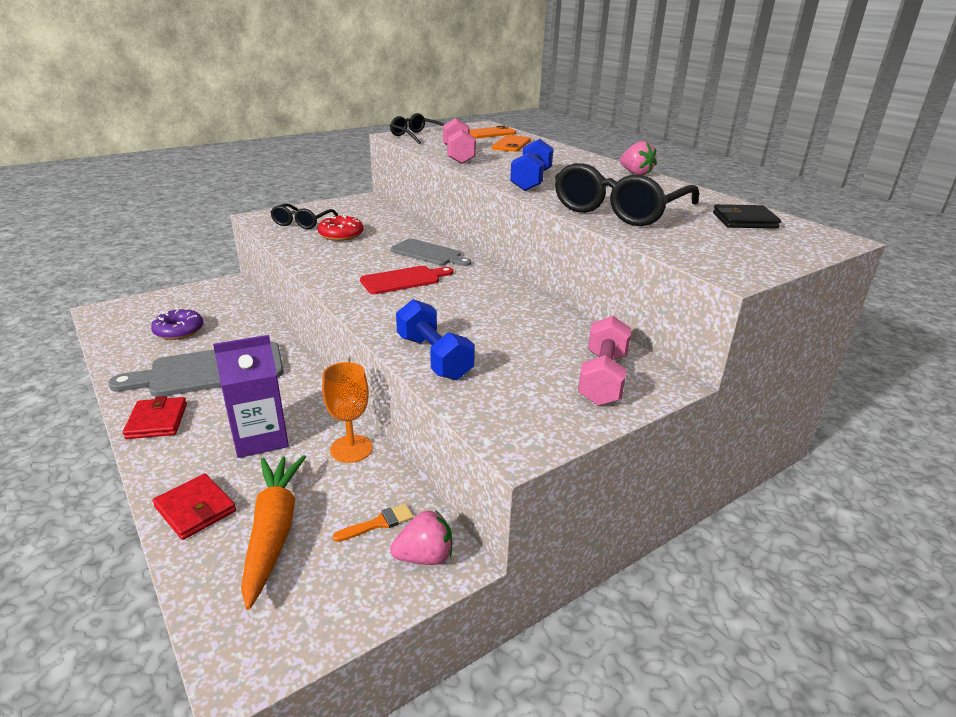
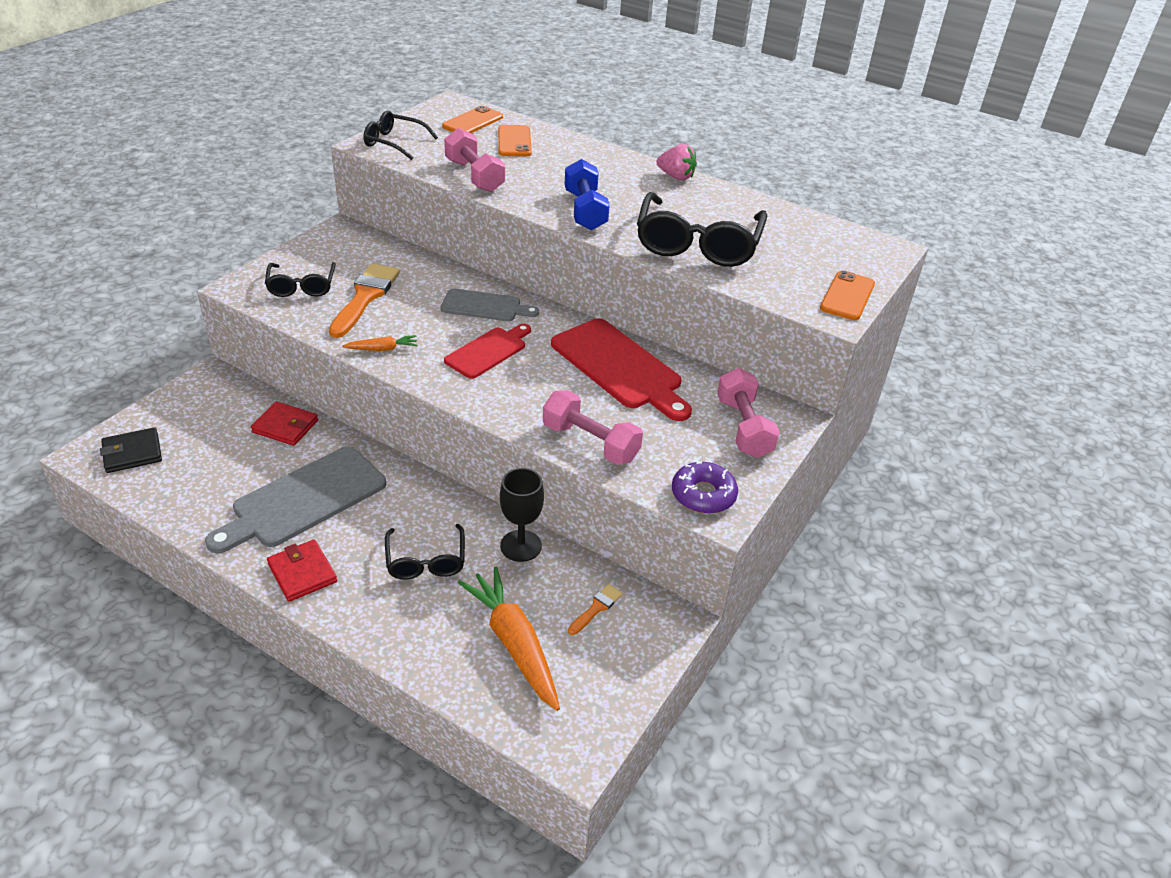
camera: 25 degrees left, 10 degrees up
purple donut [151,308,203,340] -> purple donut moved to [672,462,738,514]
red wallet [152,474,236,540] -> red wallet moved to [251,401,318,446]
purple carton [213,335,289,458] -> black glasses [385,524,465,580]
red donut [318,214,364,241] -> orange brush [329,264,400,338]
orange goblet [322,362,373,463] -> black goblet [500,468,544,562]
pink strawberry [390,510,452,565] -> none
blue dumbbell [396,299,475,380] -> pink dumbbell [543,390,643,465]
black wallet [713,204,781,229] -> black wallet moved to [100,427,162,473]
none -> orange carrot [342,335,418,351]
none -> red cutting board [551,318,692,421]
none -> orange phone [820,270,875,320]

